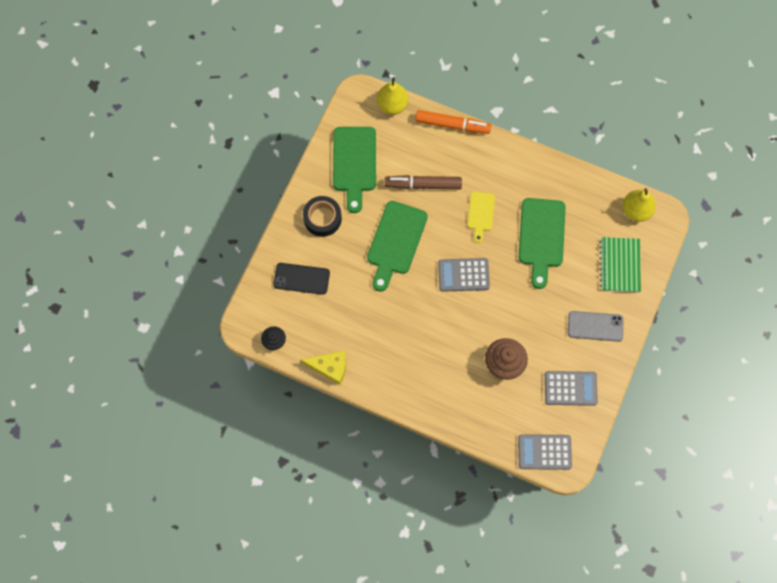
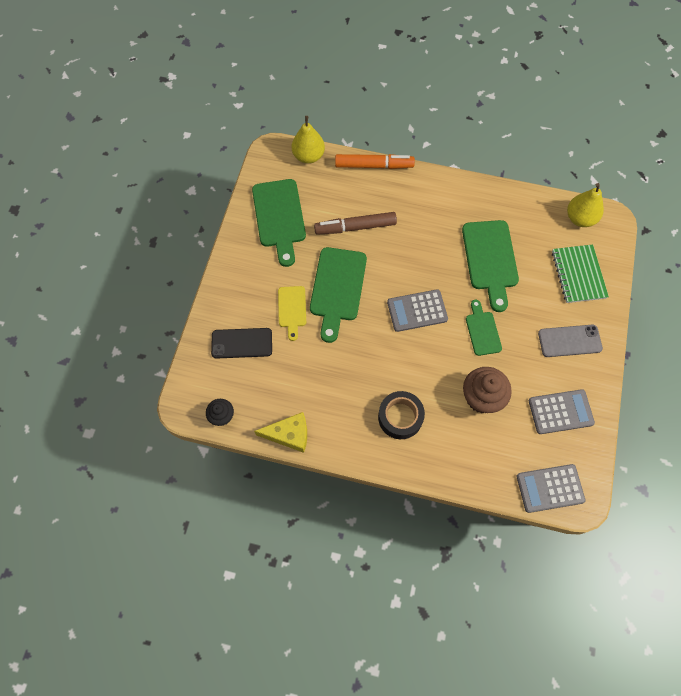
camera: 10 degrees left, 5 degrees down
black tape [303,196,342,237] -> black tape moved to [378,391,425,439]
yellow cutting board [467,192,495,243] -> yellow cutting board moved to [278,286,306,341]
none -> green cutting board [466,300,502,356]

